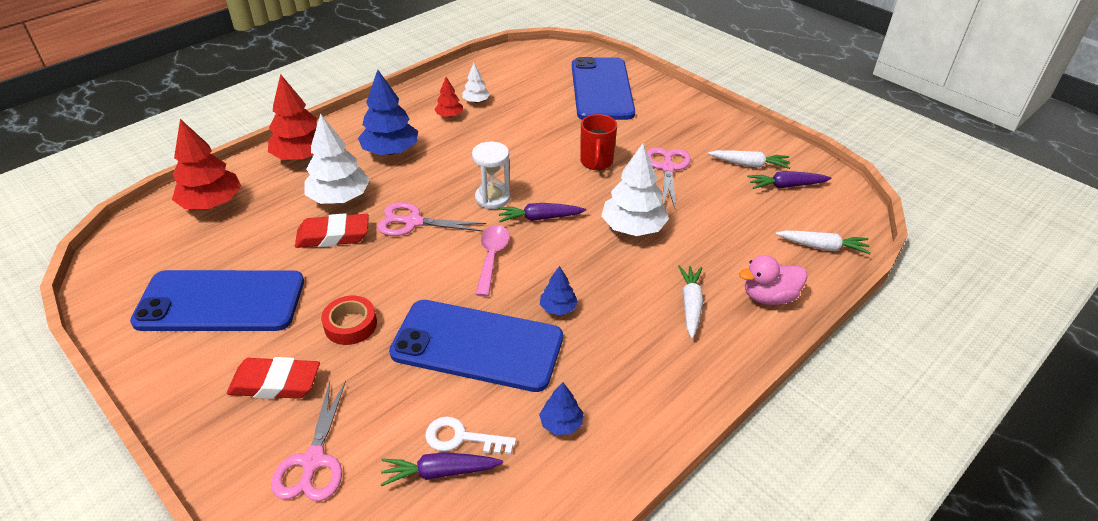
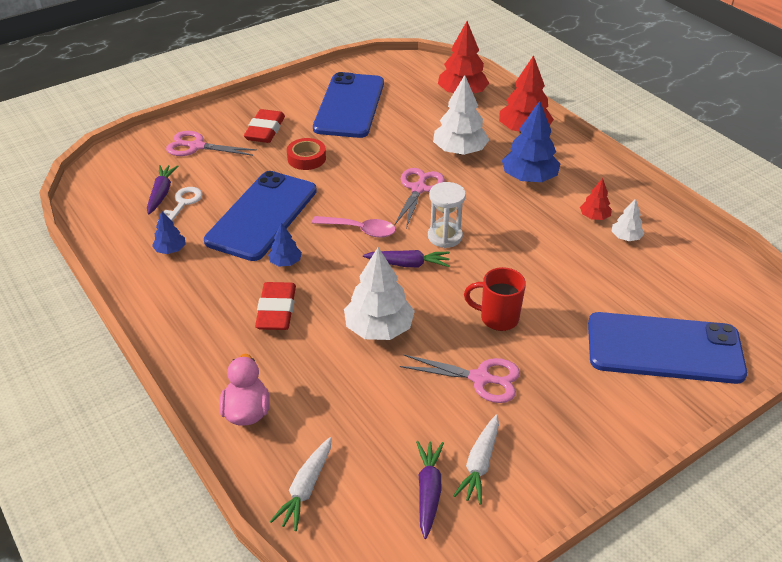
camera: 100 degrees right, 0 degrees up
red eraser [295,213,369,248] -> red eraser moved to [255,282,296,330]
purple carrot [498,203,586,222] -> purple carrot turned 90 degrees clockwise [363,250,450,267]
white carrot [678,265,703,339] -> none

